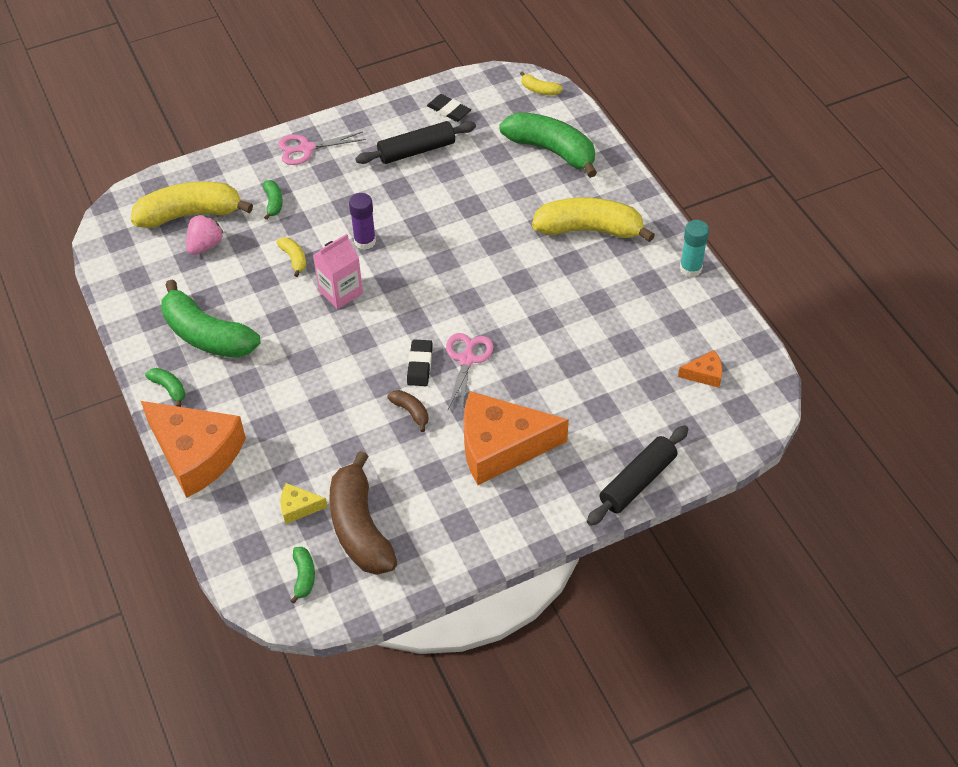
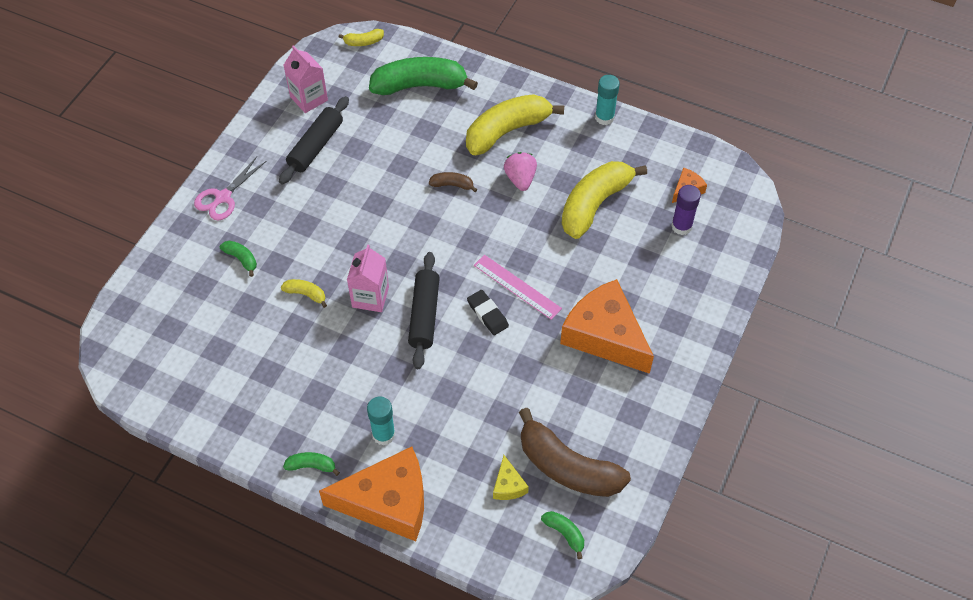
camera: 40 degrees left, 5 degrees up
yellow banana [131,182,253,228] -> yellow banana moved to [562,161,647,239]
green banana [161,279,261,358] -> none
pink strawberry [186,215,224,255] -> pink strawberry moved to [504,152,537,191]
yellow cheese [280,483,328,524] -> yellow cheese turned 60 degrees counterclockwise [493,455,529,500]
purple glue stick [349,193,376,250] -> purple glue stick moved to [671,185,701,235]
brown banana [388,390,429,432] -> brown banana moved to [429,172,478,192]
black eraser [427,94,471,122] -> pink carton [284,45,328,113]
pink scissors [446,333,493,411] -> pink ruler [474,255,562,320]
orange cheese [463,391,569,485] -> orange cheese turned 90 degrees clockwise [560,279,654,374]
black rolling pin [587,425,689,526] -> black rolling pin moved to [408,252,440,369]
none -> turquoise glue stick [367,397,396,446]

